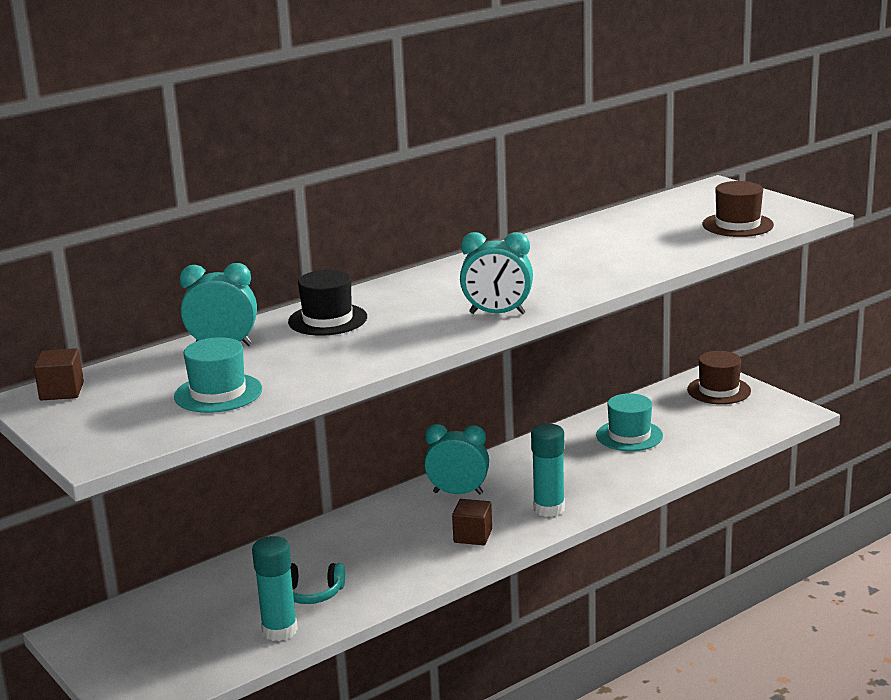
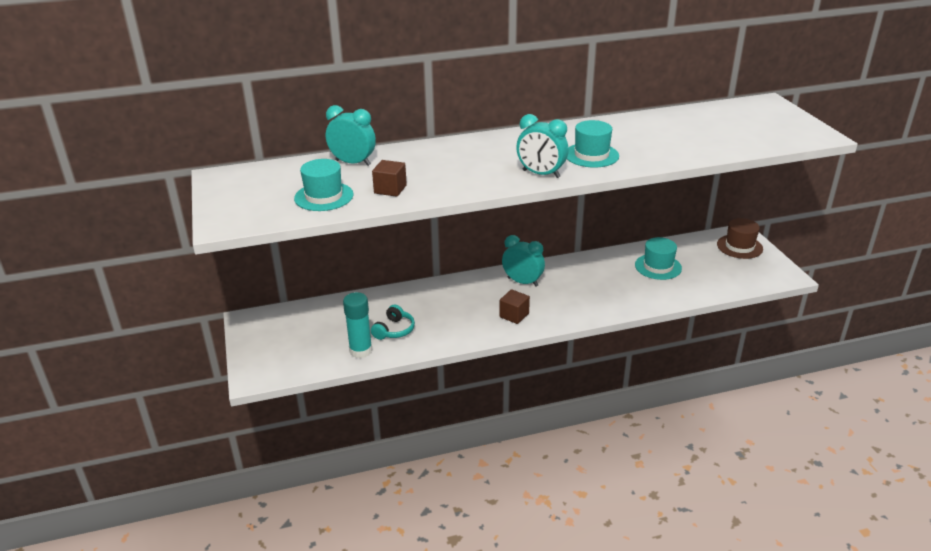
camera: 20 degrees right, 10 degrees up
brown cube [34,348,84,400] -> brown cube moved to [372,160,407,197]
black hat [288,270,367,336] -> none
turquoise headphones [290,563,345,604] -> turquoise headphones turned 90 degrees counterclockwise [371,304,415,340]
turquoise glue stick [531,424,565,517] -> none
brown hat [703,181,774,237] -> none
none -> turquoise hat [567,120,619,167]

